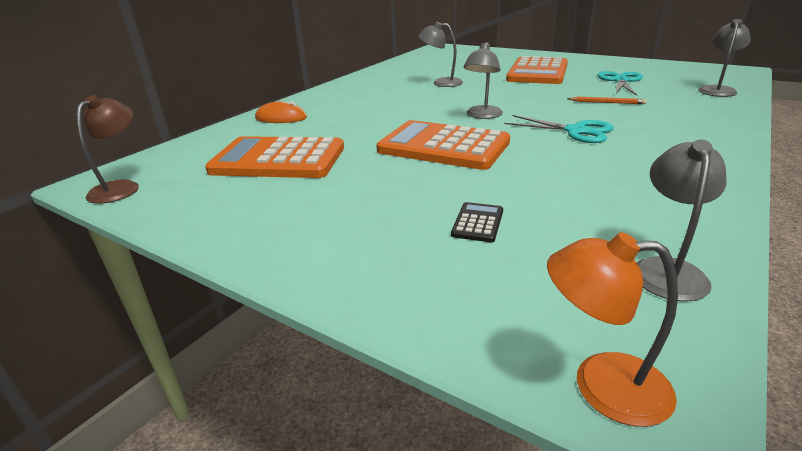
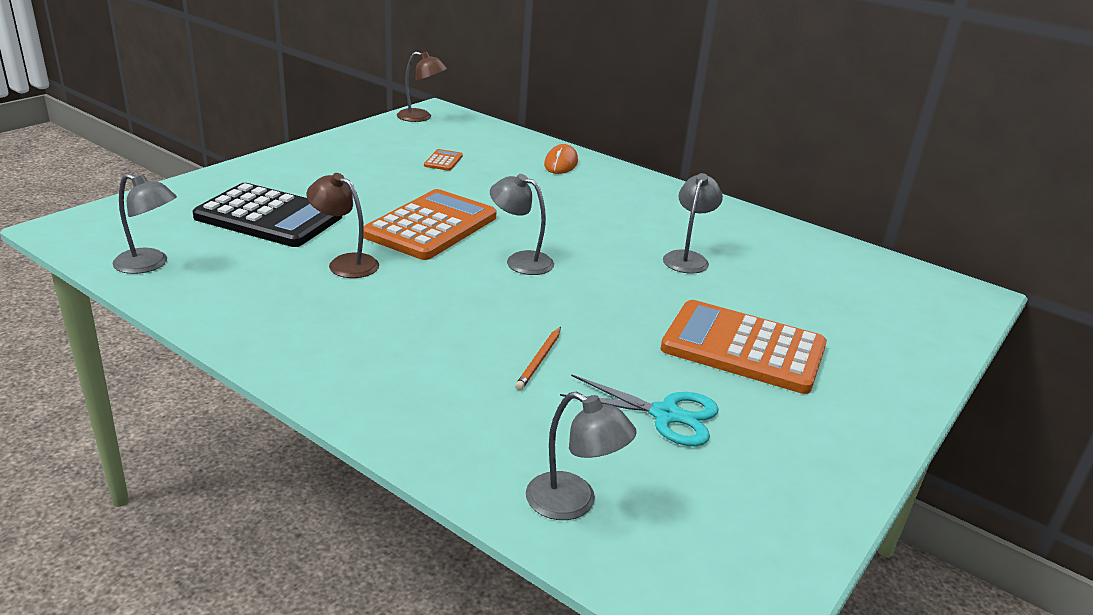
camera: 90 degrees right, 0 degrees up
orange calculator [205,136,344,178] -> orange calculator [424,149,463,171], size x0.40
black calculator [451,202,503,242] -> black calculator [193,183,342,247], size x2.48
turquoise scissors [504,115,614,143] -> none
orange lamp [547,232,678,427] -> none
none -> brown lamp [306,173,379,278]

